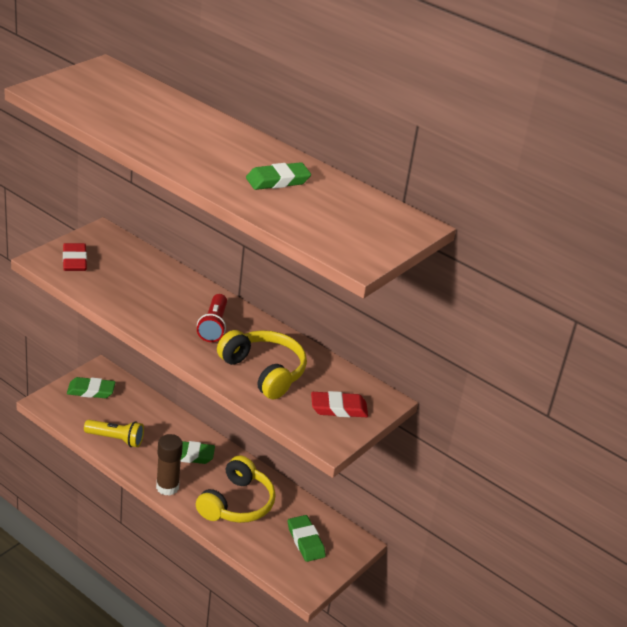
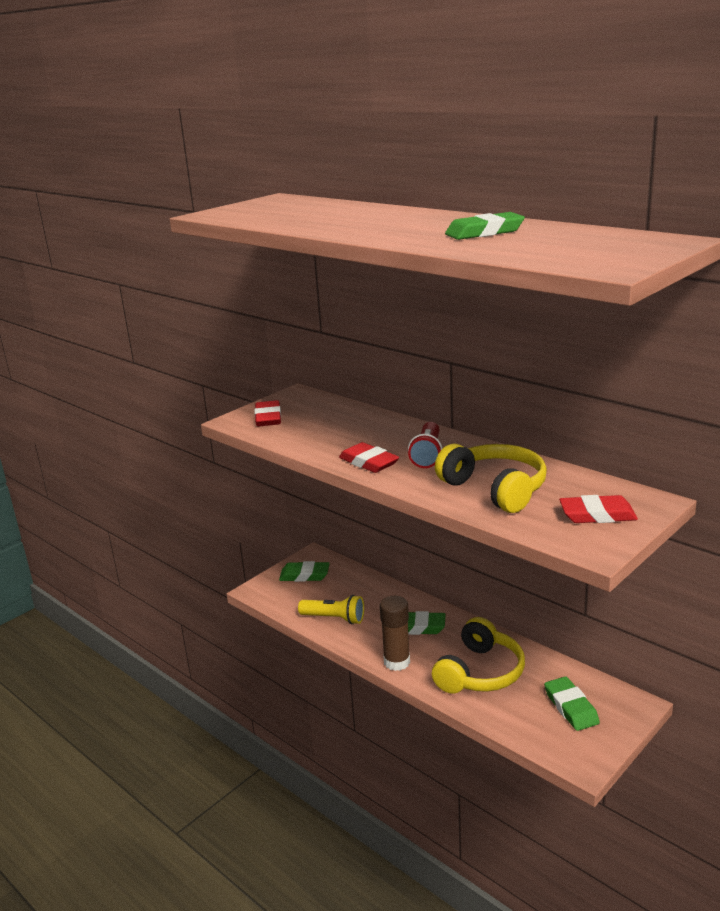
camera: 10 degrees right, 10 degrees down
none -> red eraser [339,442,399,473]

